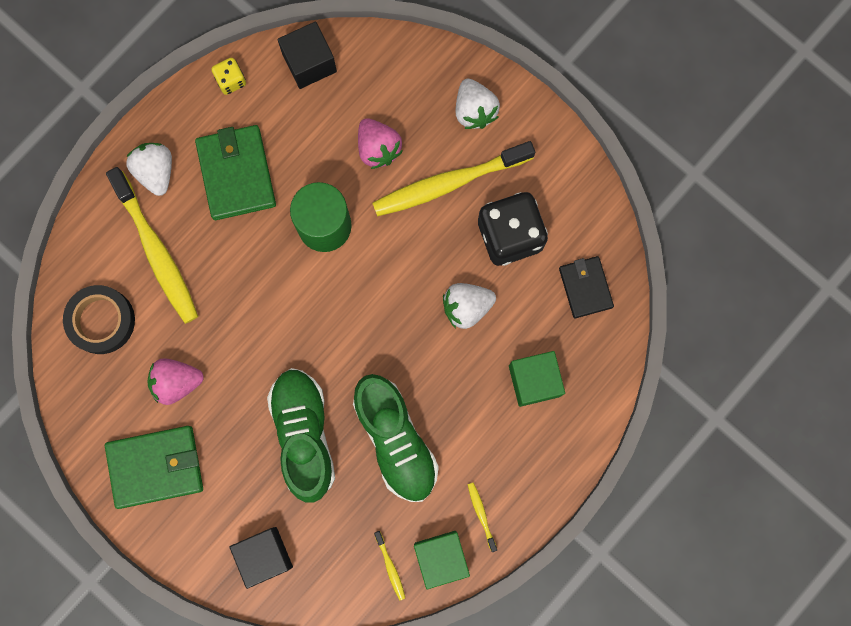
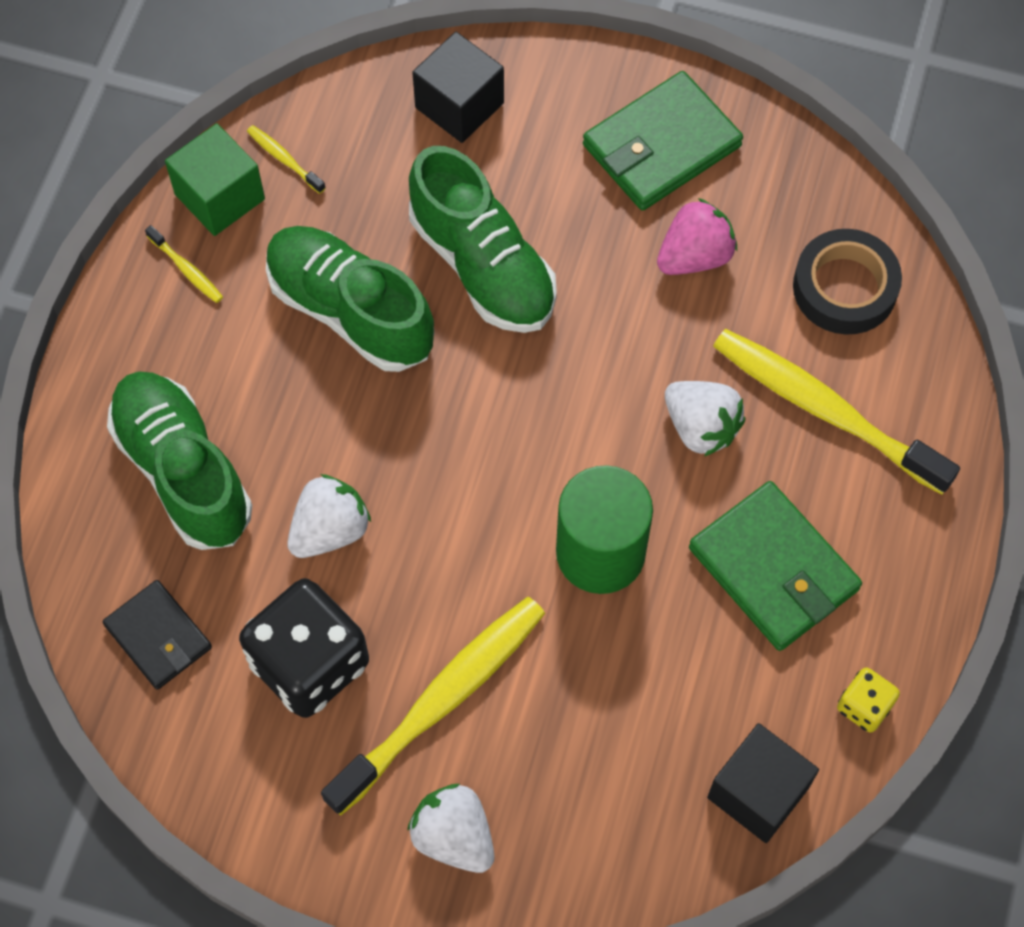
camera: 155 degrees right, 15 degrees down
white strawberry [126,143,172,196] -> white strawberry moved to [665,381,746,457]
pink strawberry [358,118,403,169] -> none
green cube [509,351,565,407] -> green shoe [107,372,252,550]

